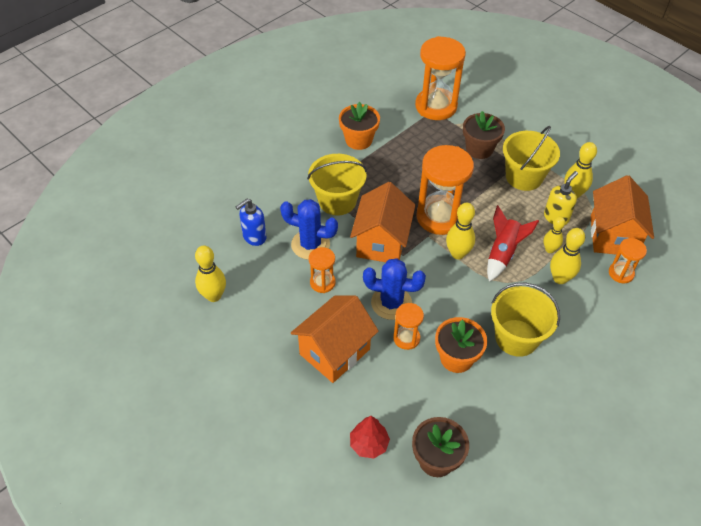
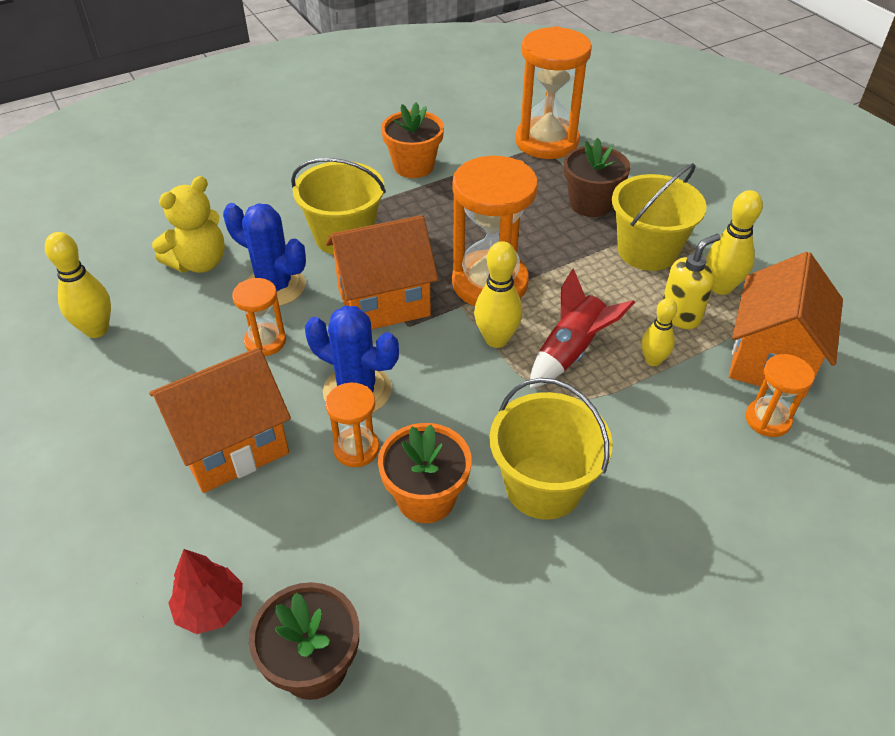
camera: 15 degrees right, 5 degrees down
blue soap dispenser [236,199,266,246] -> yellow teddy bear [152,176,225,273]
orange house [350,182,415,262] -> orange house turned 45 degrees clockwise [326,215,438,330]
yellow bowling pin [550,228,585,284] -> none

